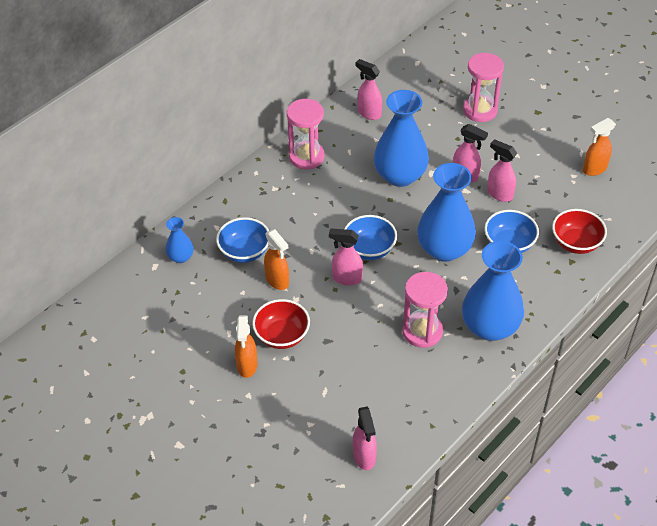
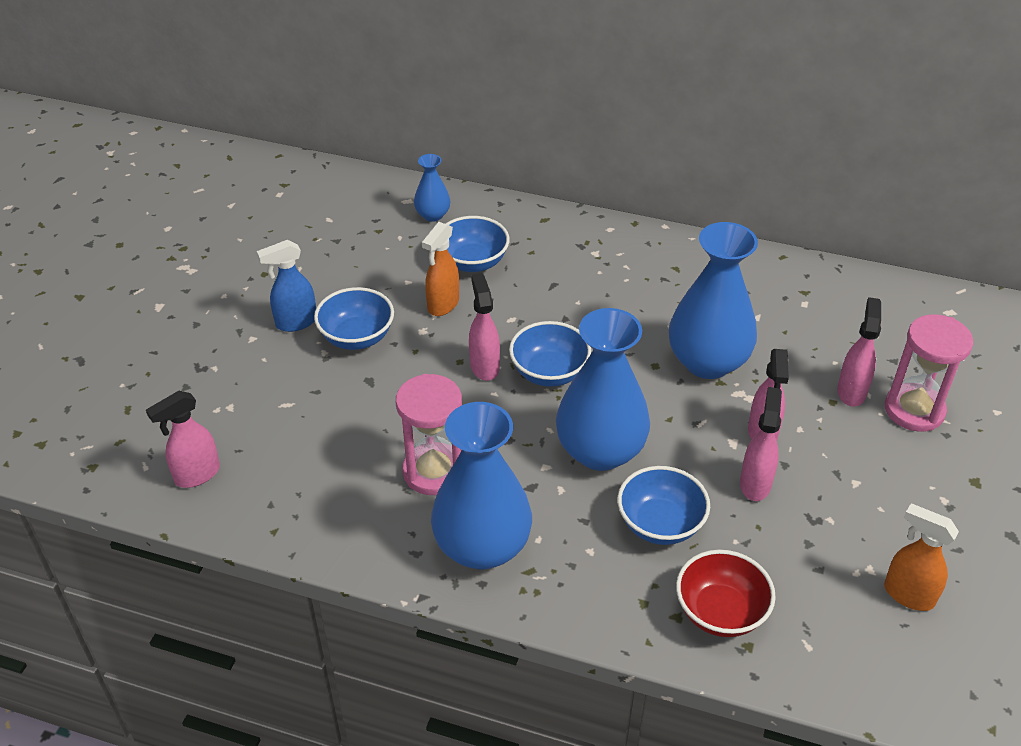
camera: 65 degrees right, 5 degrees down
orange spray bottle [235,315,257,378] -> blue spray bottle [257,240,316,332]
red bowl [252,299,310,349] -> blue bowl [314,287,394,350]
pink hourglass [287,99,324,169] -> none
pink spray bottle [355,59,382,120] -> pink spray bottle moved to [837,297,881,407]

